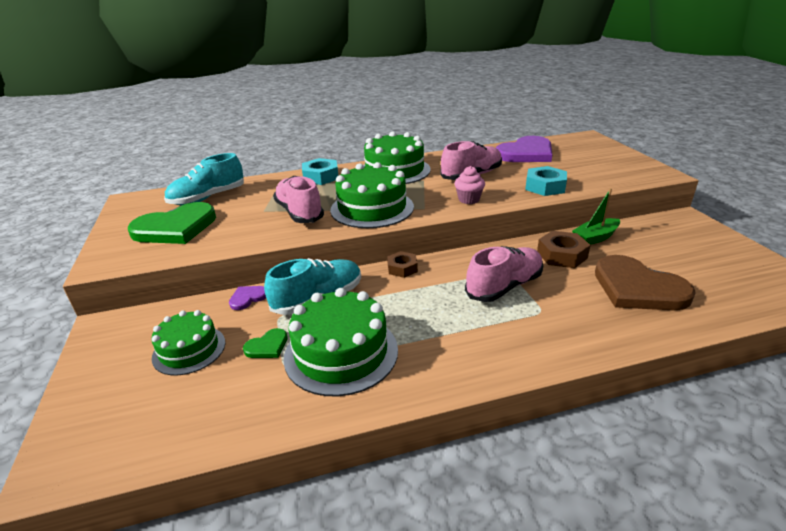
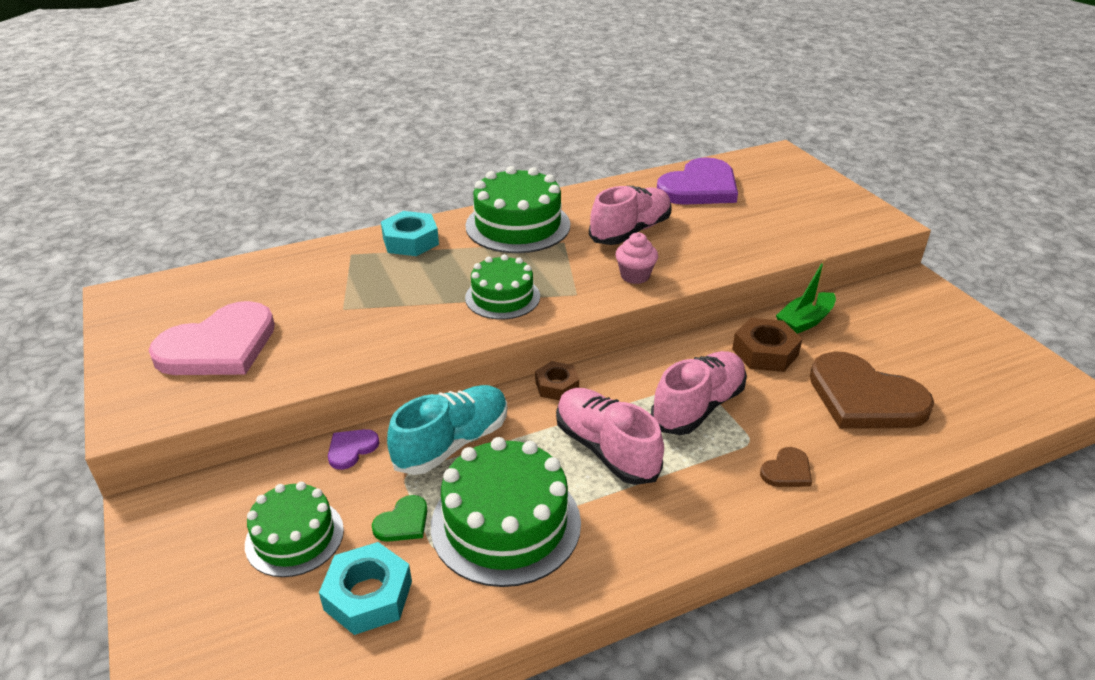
camera: 10 degrees left, 5 degrees up
green heart [128,202,216,244] -> pink heart [149,301,275,375]
turquoise shoe [164,153,244,205] -> none
pink shoe [273,176,324,223] -> pink shoe moved to [556,388,664,485]
green cake [330,162,414,228] -> green cake [465,254,540,319], size x0.63
turquoise nut [525,166,567,196] -> turquoise nut moved to [319,542,412,635]
none -> brown heart [760,447,812,487]

